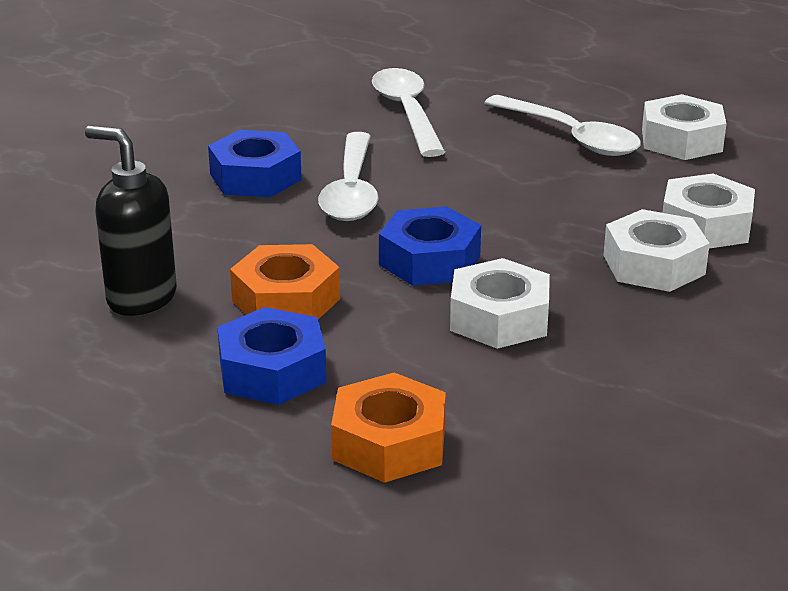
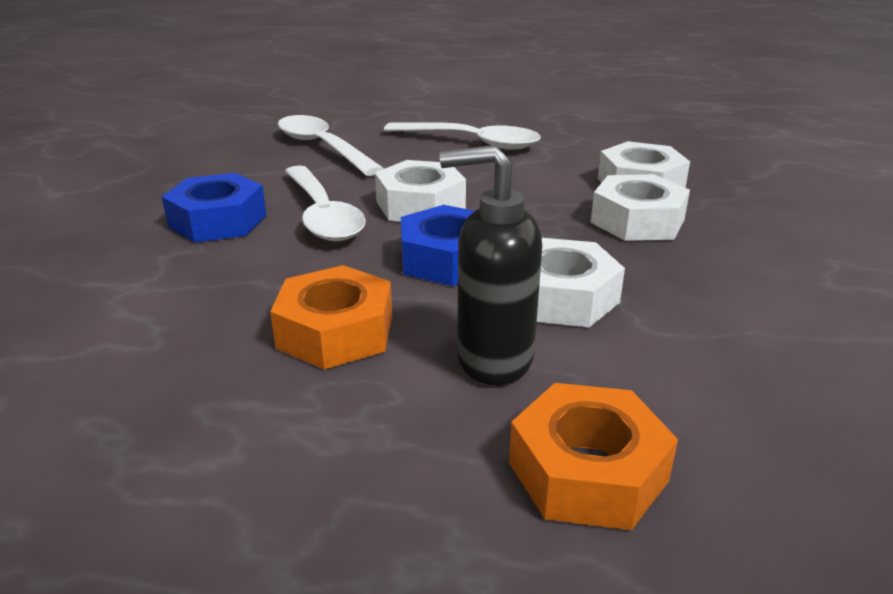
camera: 25 degrees left, 0 degrees up
black soap dispenser [85,126,177,316] -> black soap dispenser moved to [440,145,542,385]
blue nut [217,307,327,405] -> none
white nut [642,94,727,160] -> white nut moved to [375,160,466,222]

